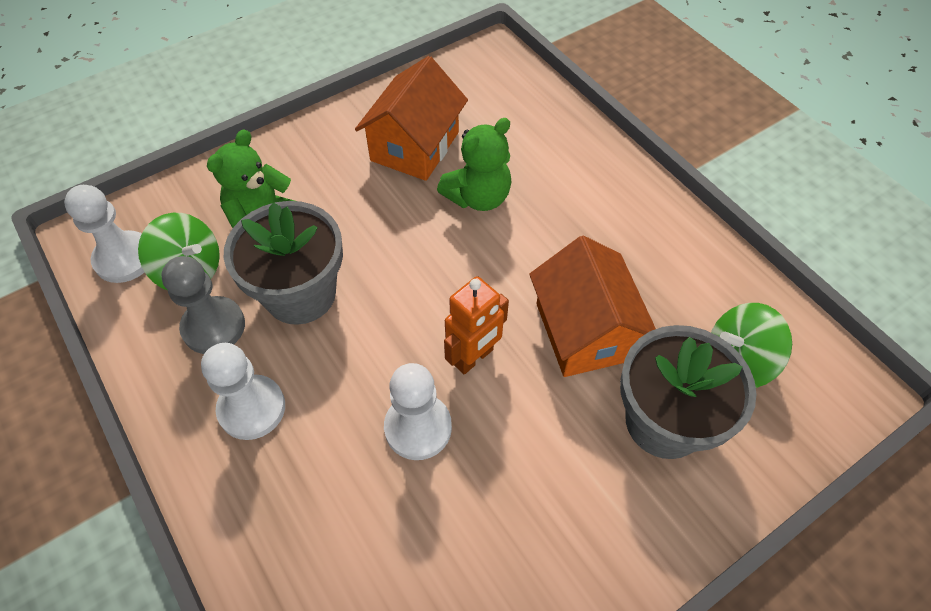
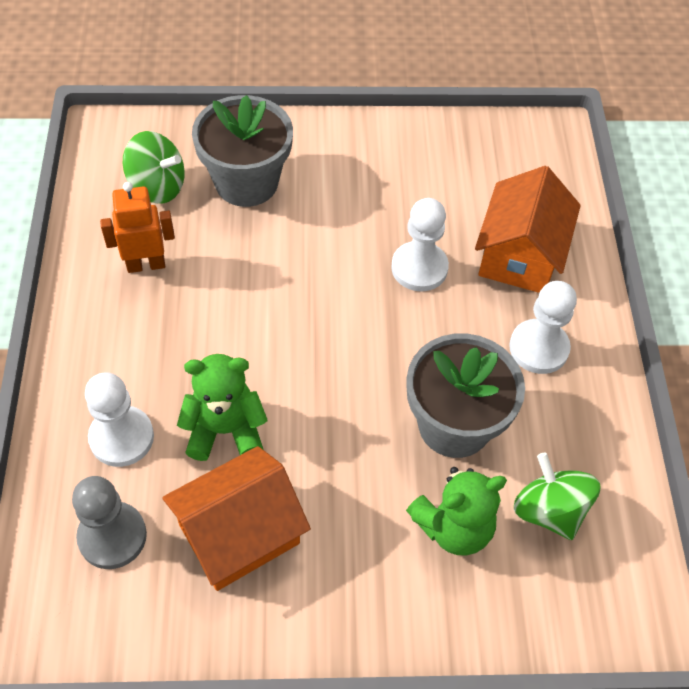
camera: 150 degrees left, 0 degrees up
white pawn [64,185,144,283] -> white pawn moved to [85,372,154,467]
grey pawn [161,256,245,354] -> grey pawn moved to [72,476,147,569]
orange robot [444,276,509,375] -> orange robot moved to [100,182,175,273]
orange house [529,236,656,377] -> orange house moved to [475,166,581,293]

